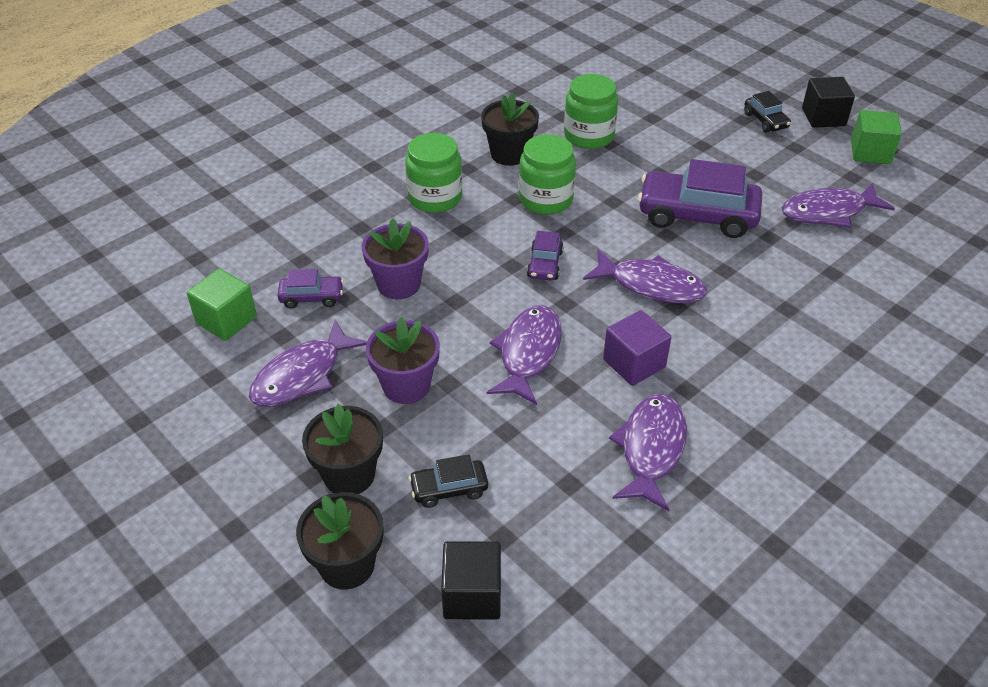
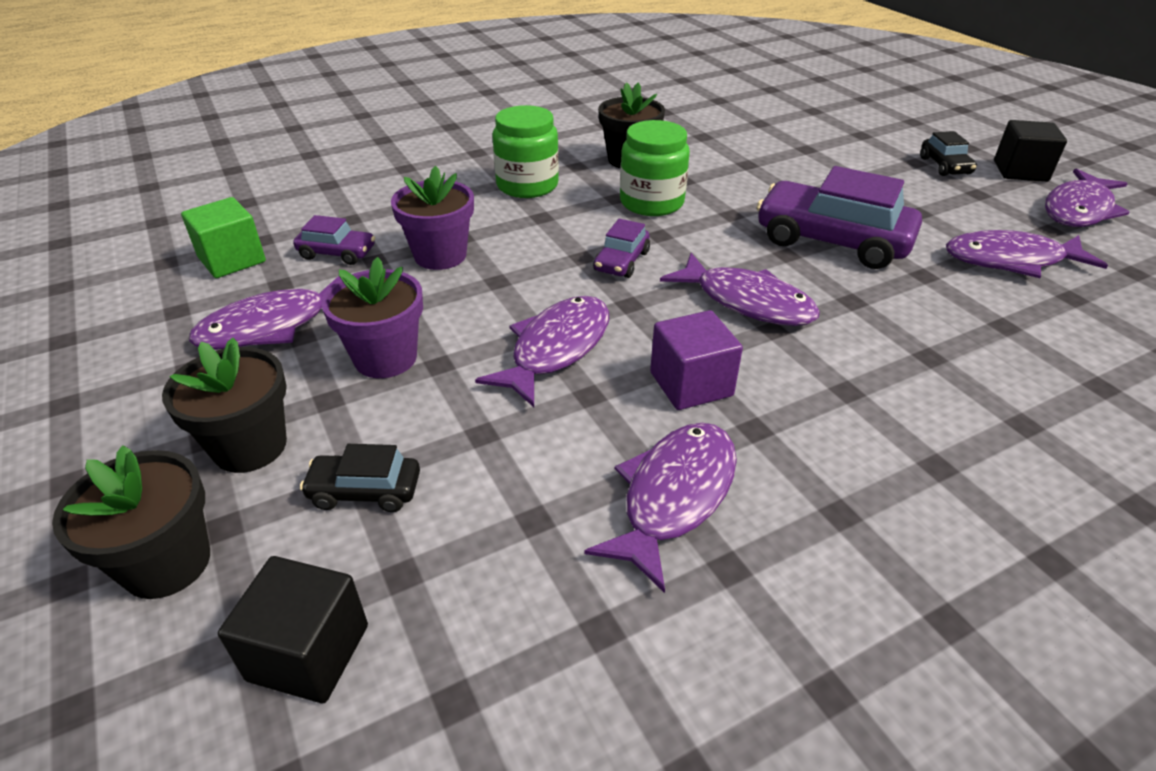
camera: 15 degrees right, 5 degrees down
green jar [564,74,618,149] -> none
green cube [851,110,902,164] -> purple fish [1045,169,1130,227]

